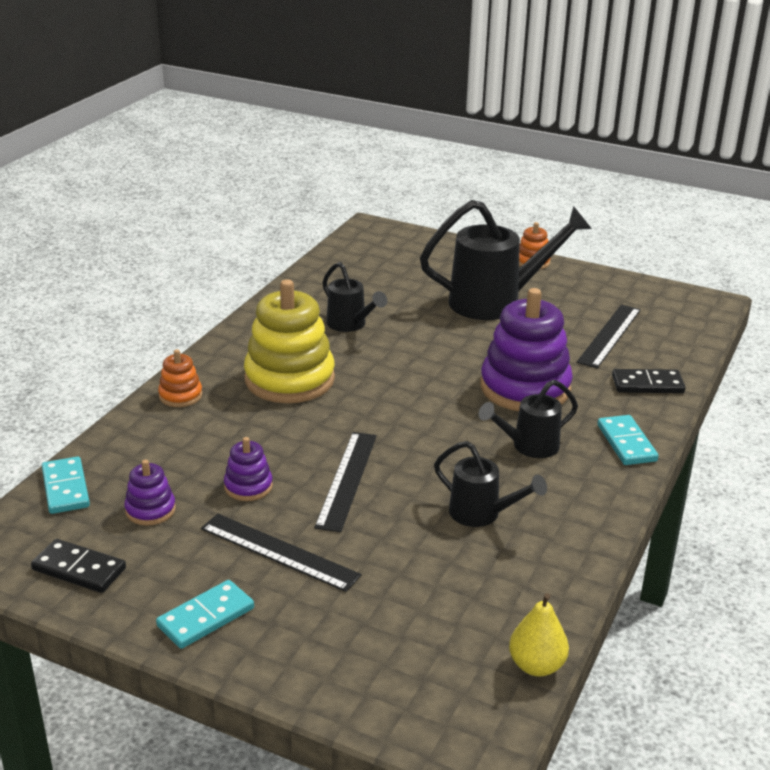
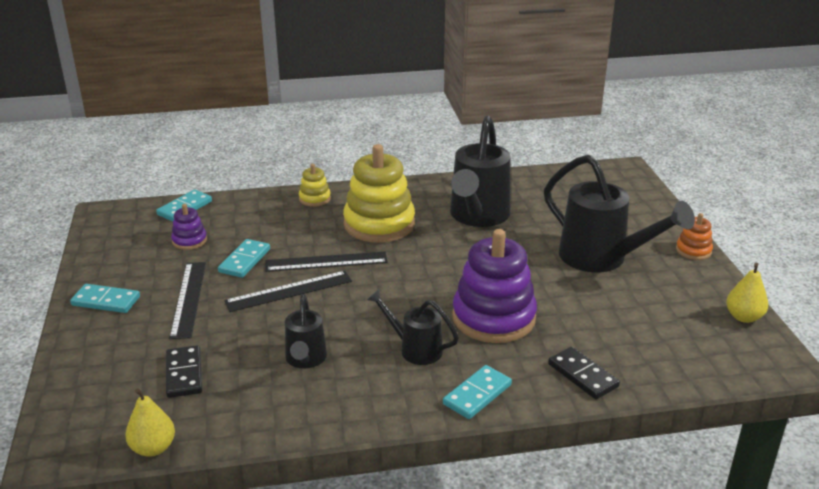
camera: 55 degrees right, 0 degrees up
black domino [31,539,126,593] -> black domino moved to [166,345,202,398]
orange stacking toy [158,349,202,407] -> yellow stacking toy [299,164,331,207]
purple stacking toy [224,437,273,501] -> turquoise domino [218,239,270,278]
black watering can [322,262,387,332] -> black watering can [450,116,511,227], size x1.84
black ruler [577,304,641,368] -> black ruler moved to [265,252,388,272]
none -> yellow pear [726,263,768,323]

